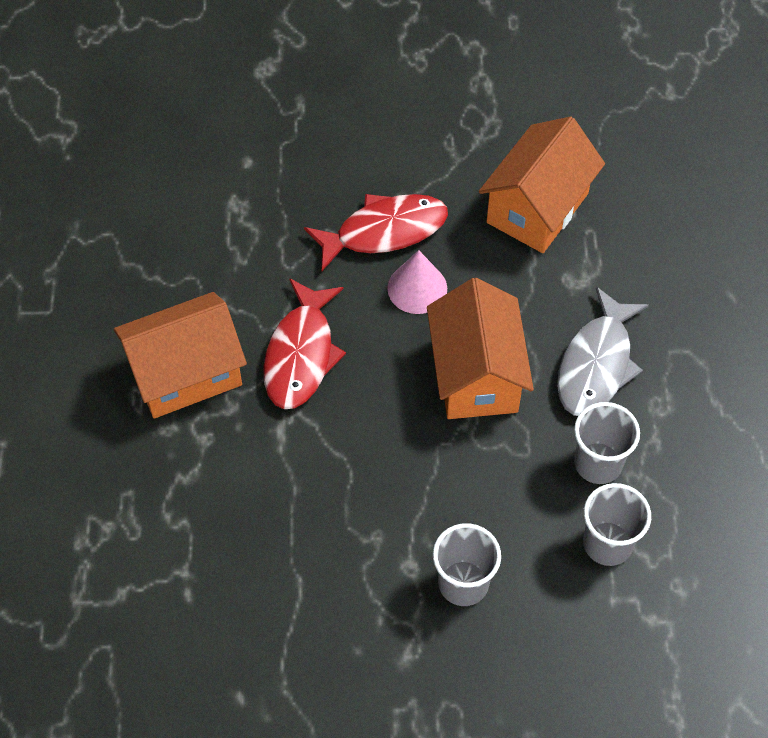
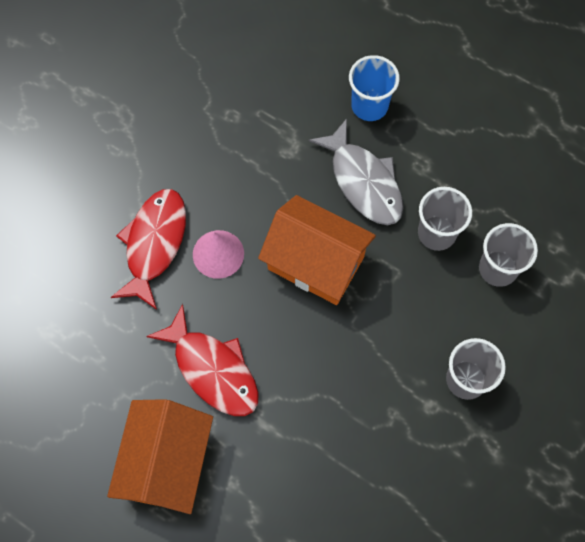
camera: 55 degrees left, 10 degrees up
orange house [479,117,605,253] -> none
none -> blue cup [349,55,400,121]

